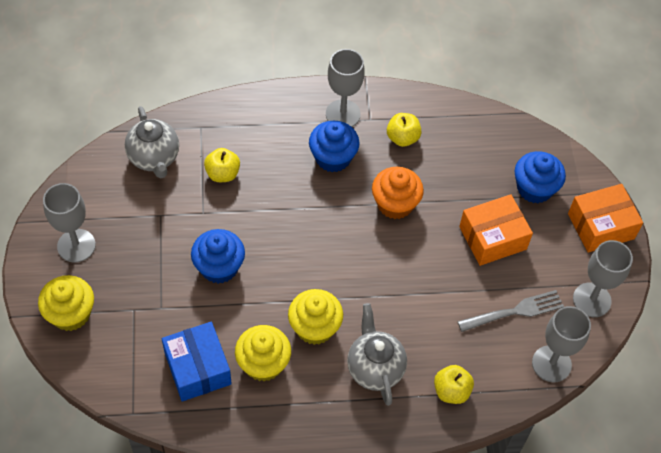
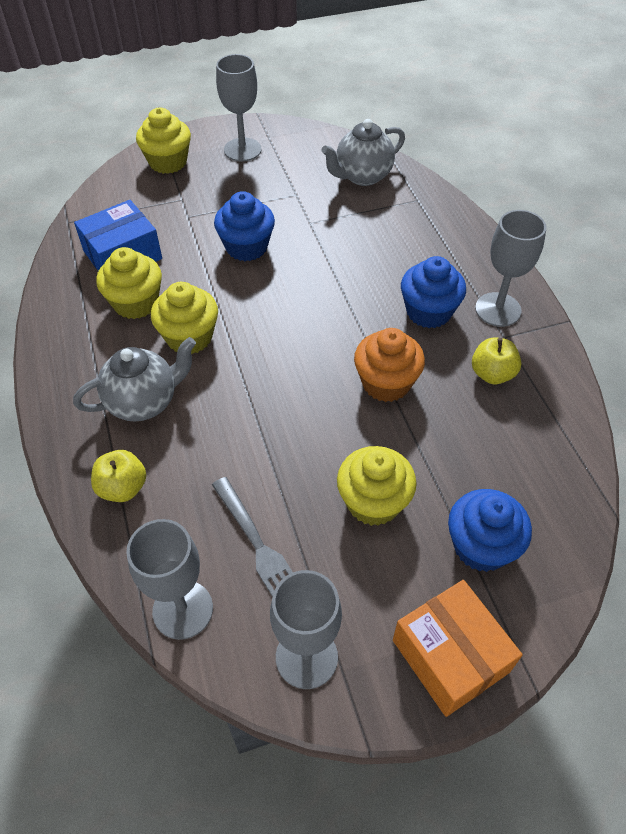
camera: 80 degrees right, 5 degrees down
yellow apple [204,148,240,182] -> none
orange box [459,194,533,266] -> yellow cupcake [337,446,417,526]

